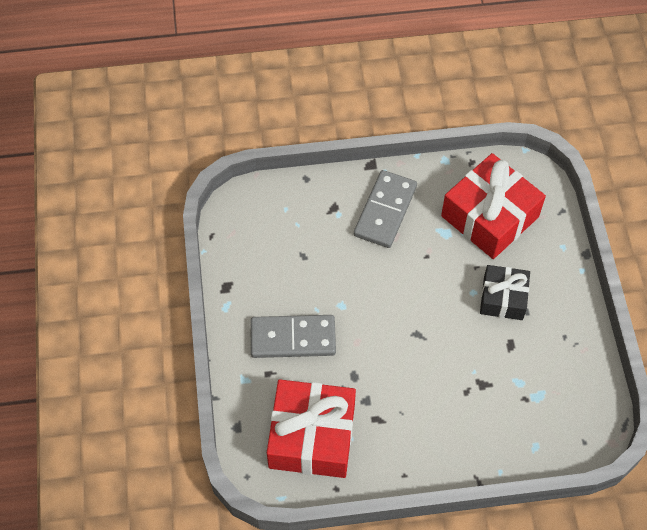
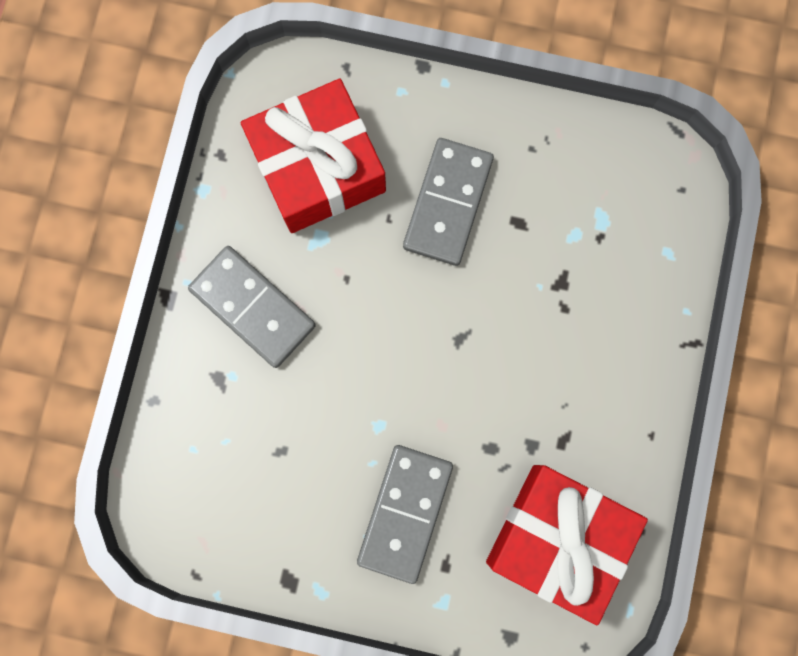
camera: 70 degrees left, 20 degrees up
black gift [480,265,530,320] -> grey domino [403,138,494,266]

